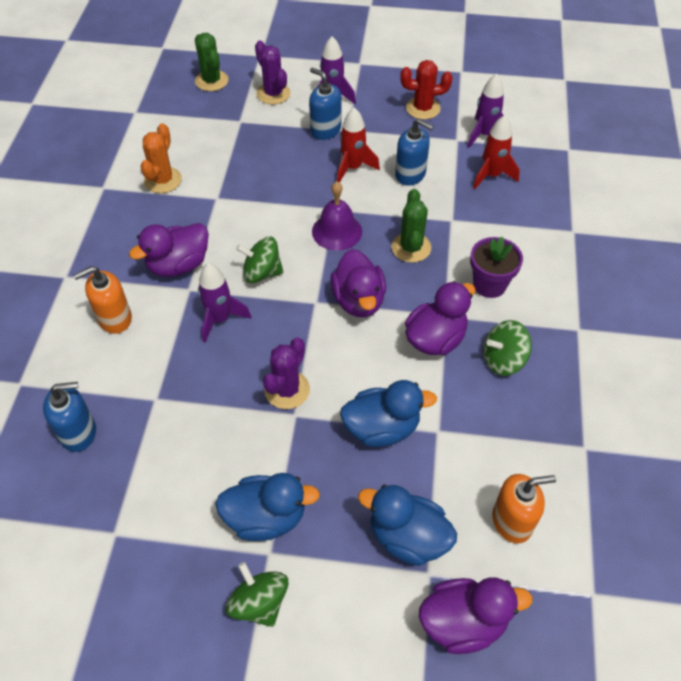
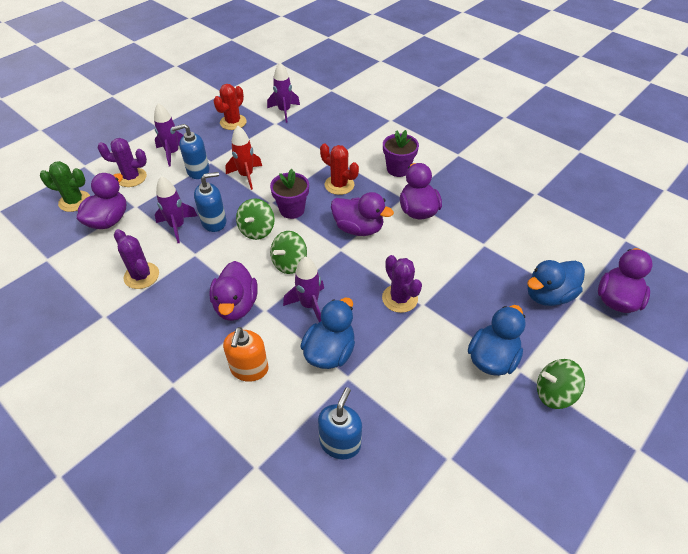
camera: 55 degrees left, 5 degrees down
orange cactus [141,123,182,193] -> purple cactus [114,229,159,289]
purple bell [312,182,362,251] -> purple flower pot [270,169,309,219]
blue duck [340,380,437,447] -> blue duck moved to [300,298,355,369]
green cactus [391,189,431,263] -> red cactus [320,143,359,195]
blue soap dispenser [395,118,434,186] -> blue soap dispenser moved to [194,172,226,232]
red rocket [473,115,520,189] -> none
green spinning top [483,320,532,376] -> green spinning top moved to [236,198,275,240]
orange soap dispenser [492,474,556,543] -> none
none -> purple duck [77,173,126,229]
none -> purple rocket [155,176,197,243]

